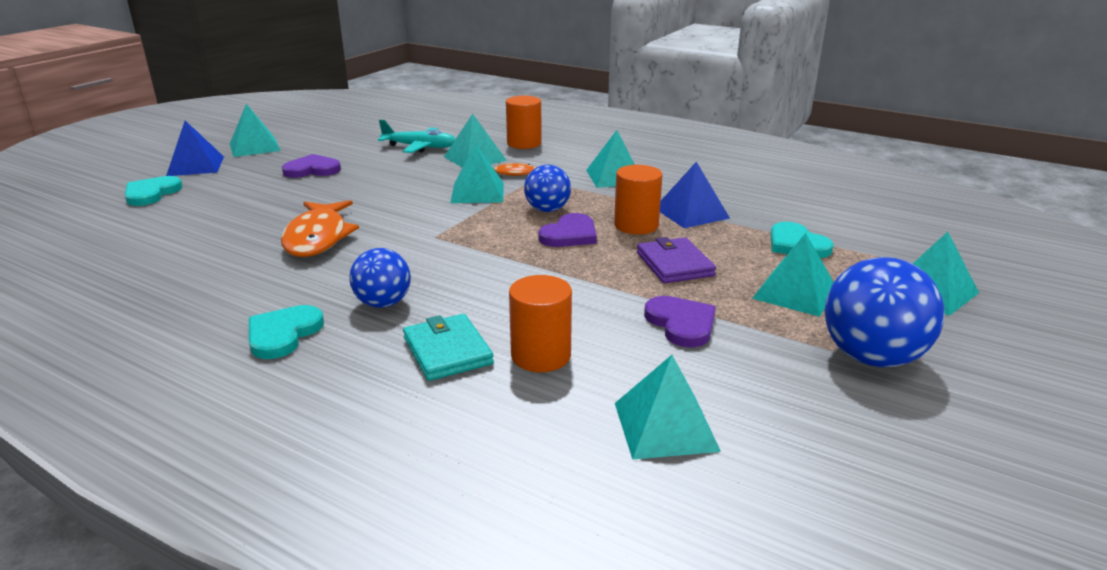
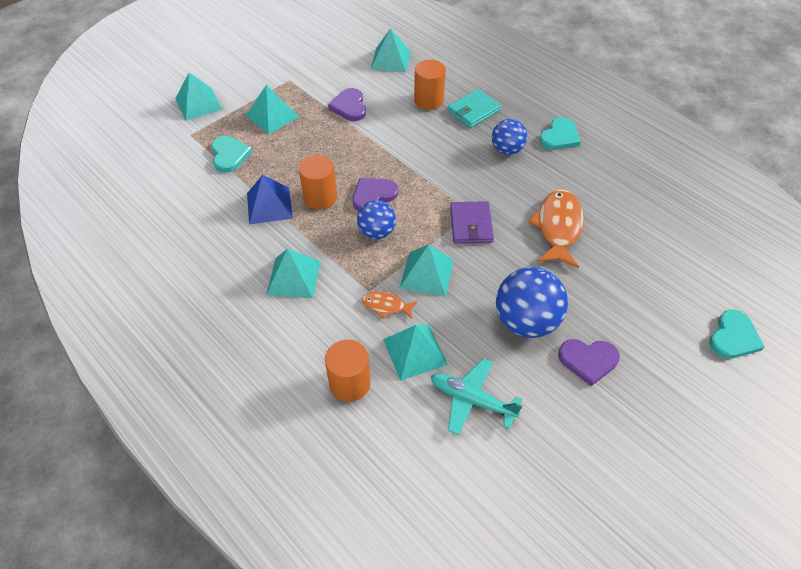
camera: 165 degrees left, 25 degrees up
blue pyramid [166,121,224,176] -> none
turquoise pyramid [230,104,281,157] -> none
turquoise wallet [403,314,494,381] -> turquoise wallet turned 60 degrees clockwise [447,89,501,128]
purple wallet [637,237,716,283] -> purple wallet moved to [450,201,494,243]
blue ball [825,257,944,367] -> blue ball moved to [496,267,568,338]

